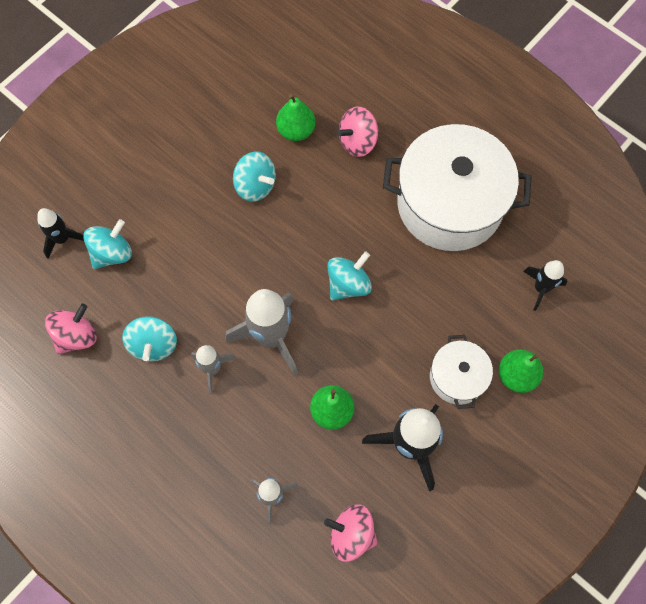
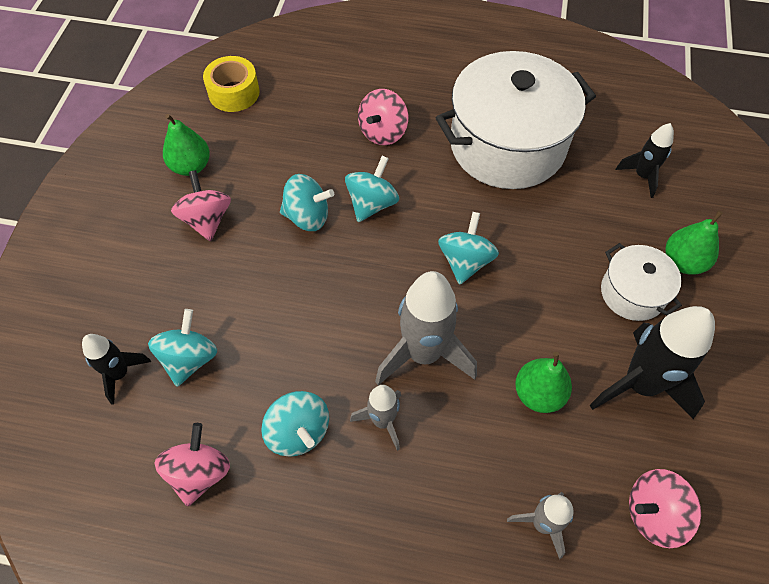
camera: 30 degrees left, 10 degrees down
green pear [276,94,315,141] -> green pear moved to [163,114,210,176]
none -> pink spinning top [171,170,231,241]
none -> yellow tape [203,56,260,112]
none -> turquoise spinning top [345,156,399,222]

